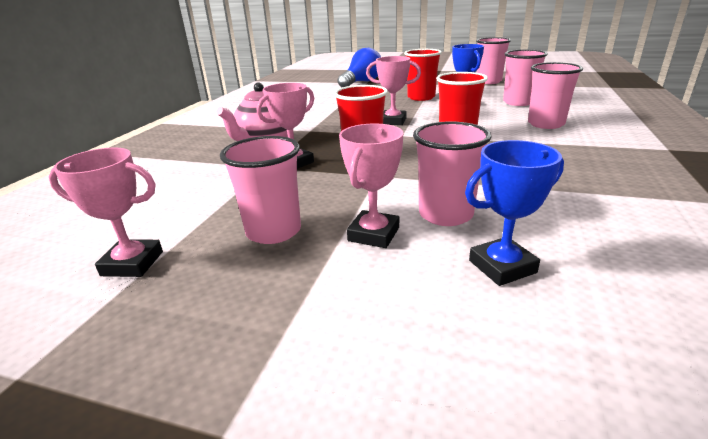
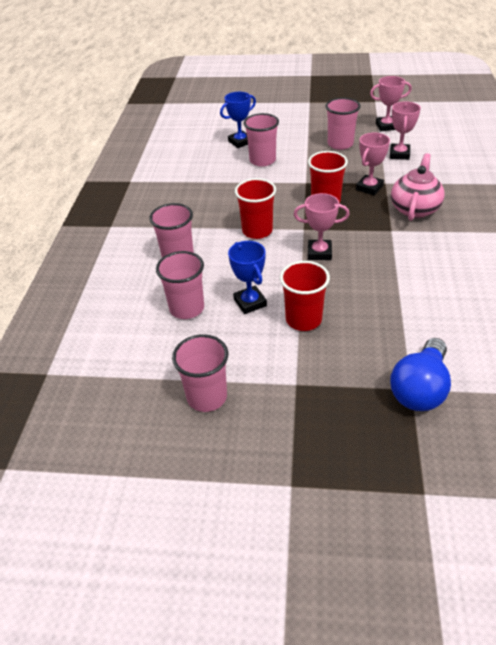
camera: 170 degrees right, 15 degrees up
pink trophy [339,123,403,248] -> pink trophy moved to [390,101,421,160]

